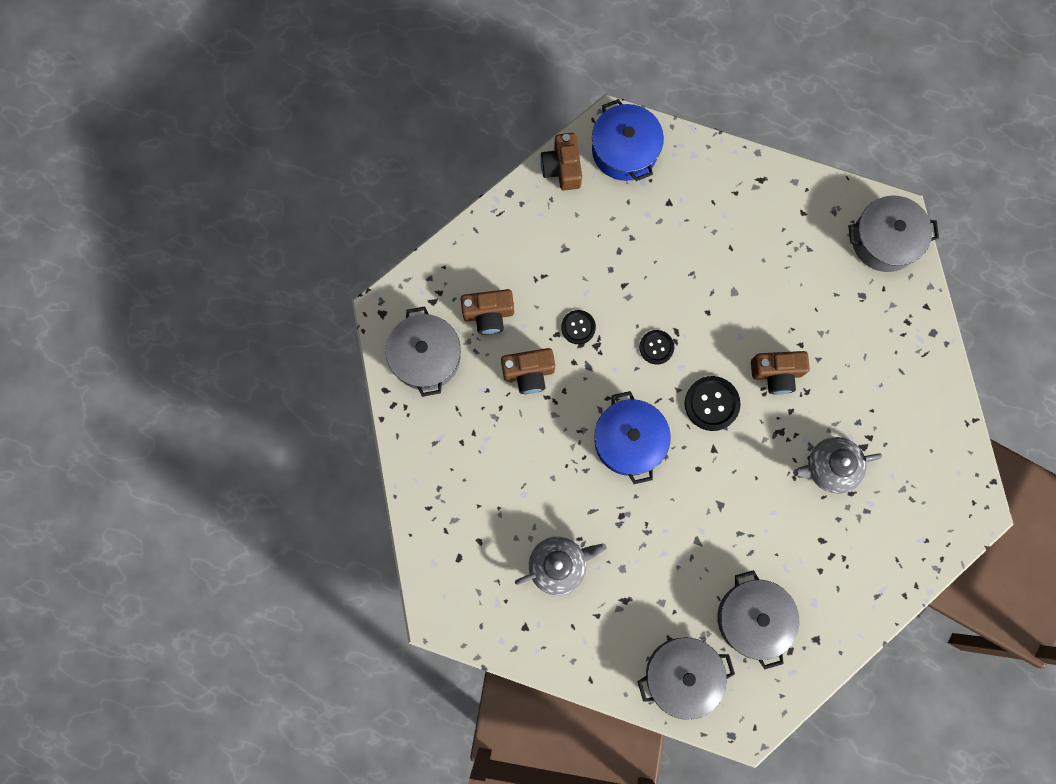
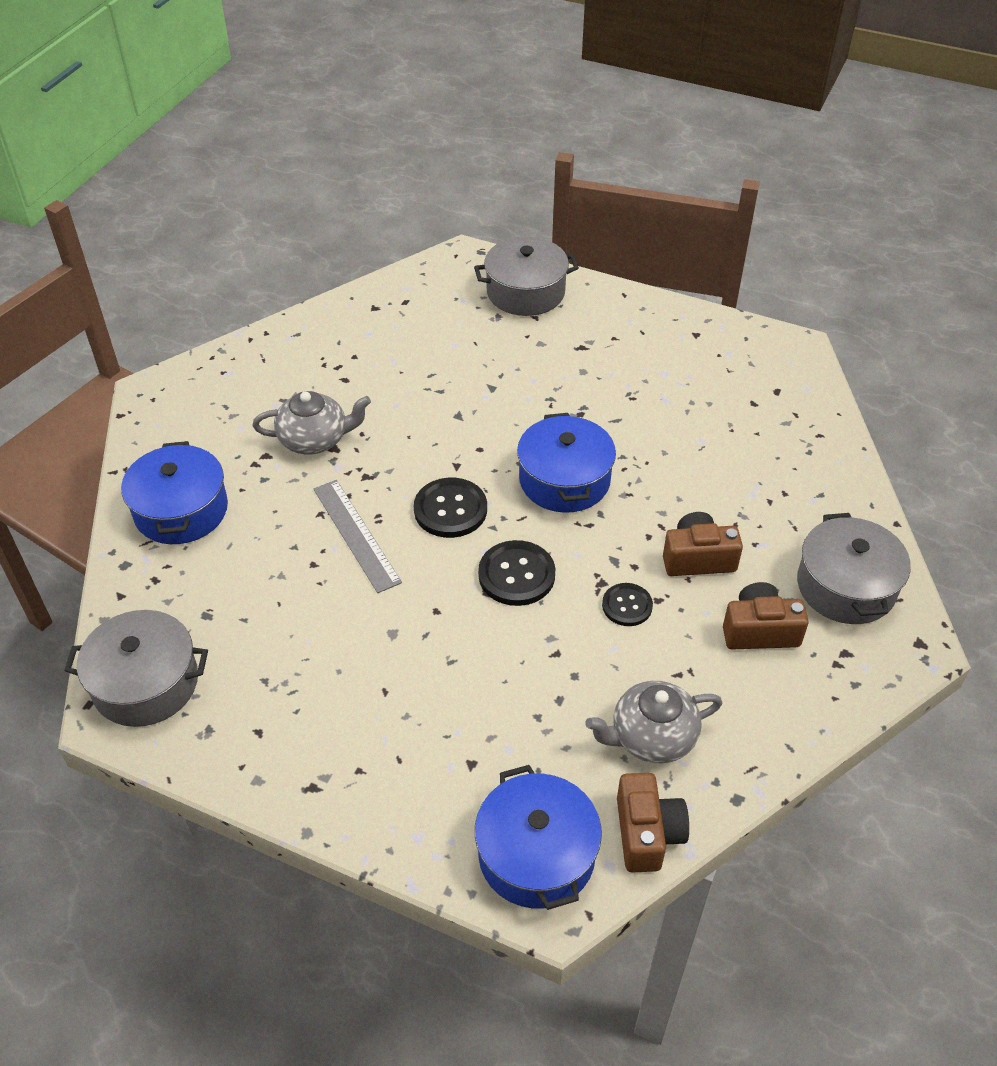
camera: 175 degrees left, 30 degrees down
grey teapot [515,537,606,595] -> grey teapot moved to [585,681,722,763]
black button [639,330,674,364] -> black button [478,540,555,606], size x1.56
grey pot [717,570,799,670] -> none
brown camera [751,351,810,394] -> grey ruler [314,480,402,593]
none -> blue pot [121,441,228,544]

